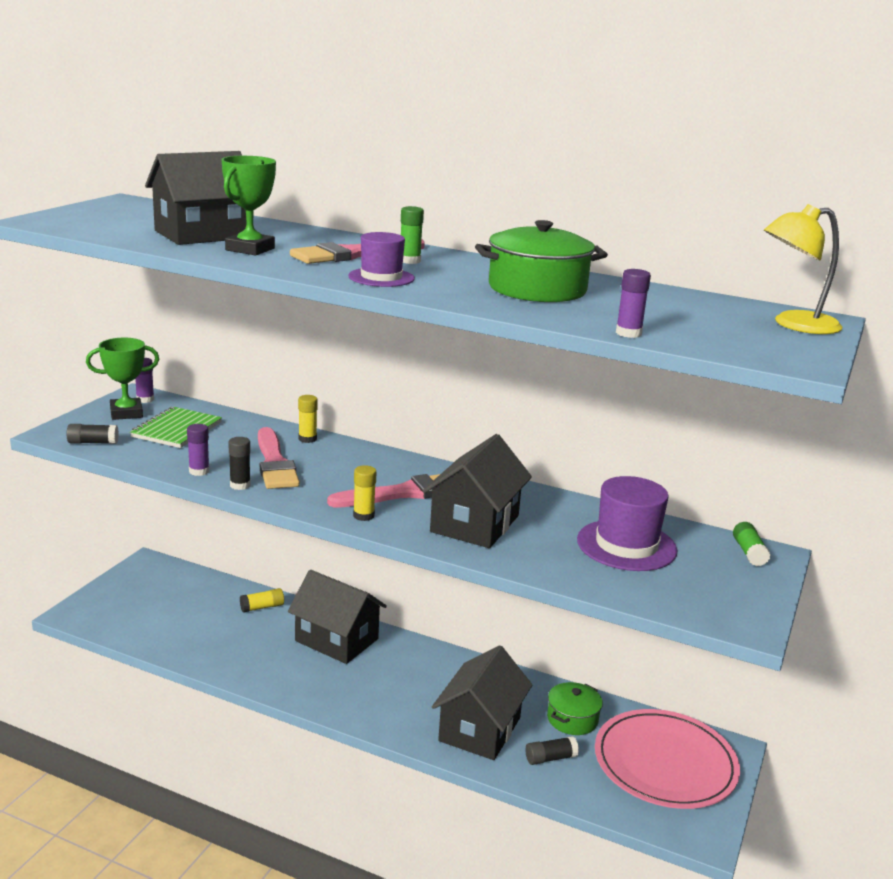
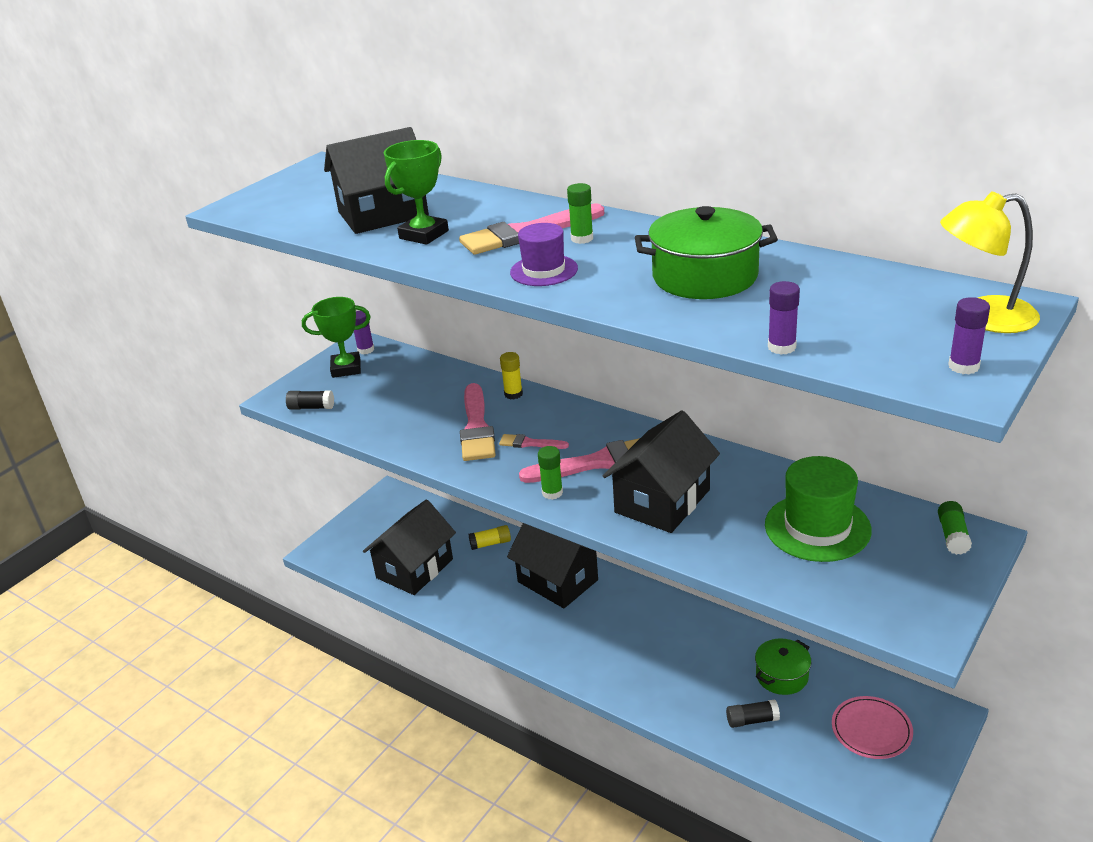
camera: 15 degrees right, 10 degrees up
green notebook [130,407,222,448] -> none
purple glue stick [187,424,210,476] -> purple glue stick moved to [948,297,990,374]
black glue stick [228,437,251,490] -> none
yellow glue stick [353,465,376,521] -> green glue stick [538,446,563,500]
black house [432,645,532,760] -> black house moved to [363,499,456,595]
purple hat [577,476,677,571] -> green hat [765,456,872,562]
pink plate [595,709,740,809] -> pink plate [832,696,913,759], size x0.54
none -> pink brush [499,434,569,449]

